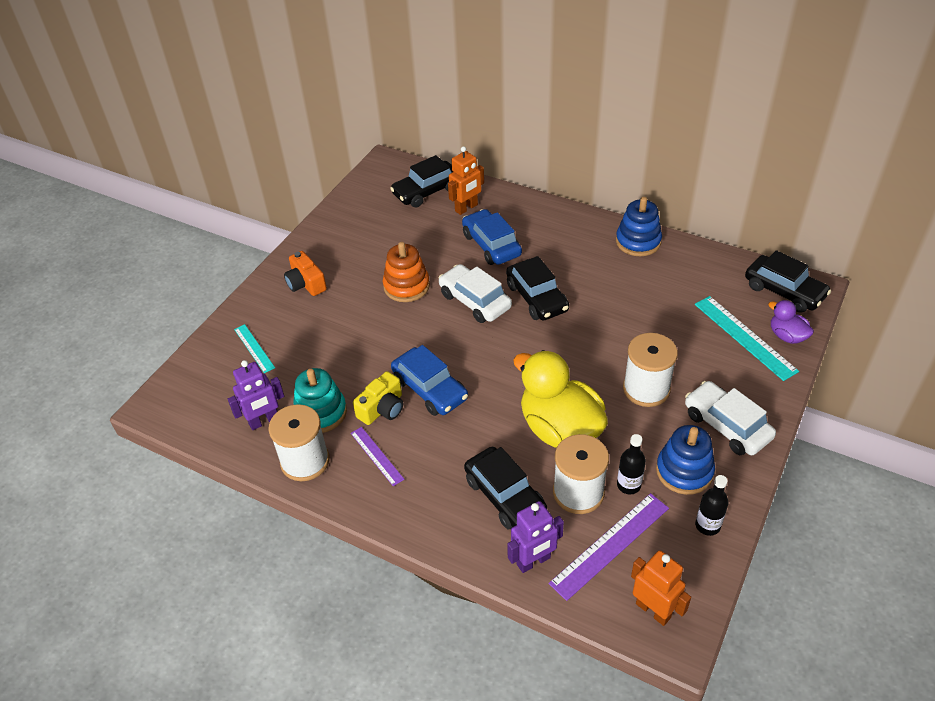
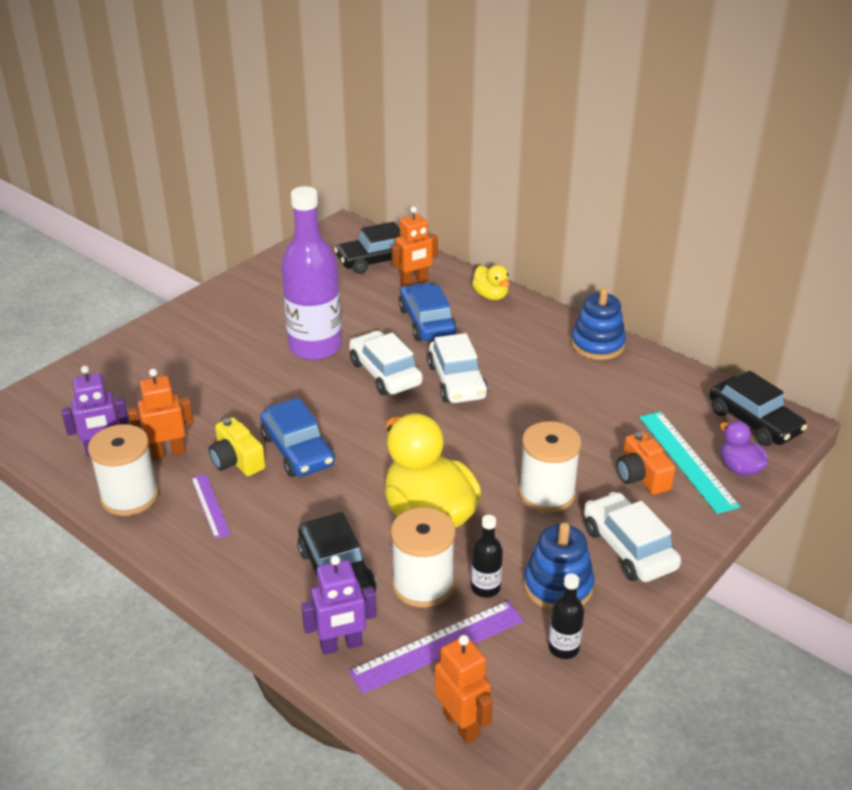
camera: 10 degrees right, 10 degrees down
turquoise ruler [234,324,275,373] -> none
orange camera [284,251,327,296] -> orange camera moved to [616,432,675,495]
turquoise stacking toy [293,368,347,433] -> orange robot [128,369,194,460]
yellow camera [353,371,403,425] -> yellow camera turned 90 degrees clockwise [209,417,266,476]
orange stacking toy [383,242,430,302] -> purple bottle [281,186,342,360]
black car [506,256,569,321] -> white car [427,333,488,403]
none -> yellow duck [472,265,510,300]

